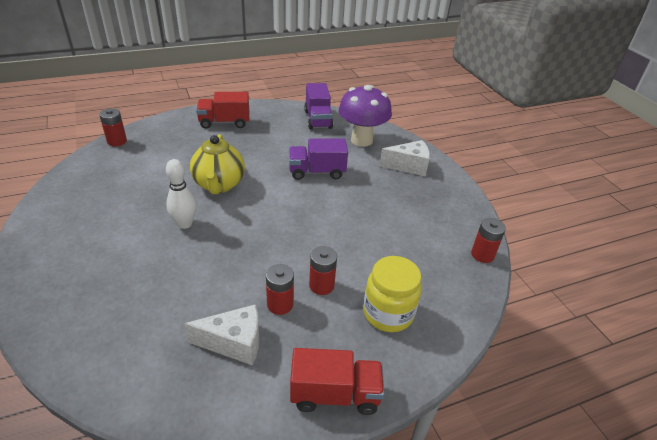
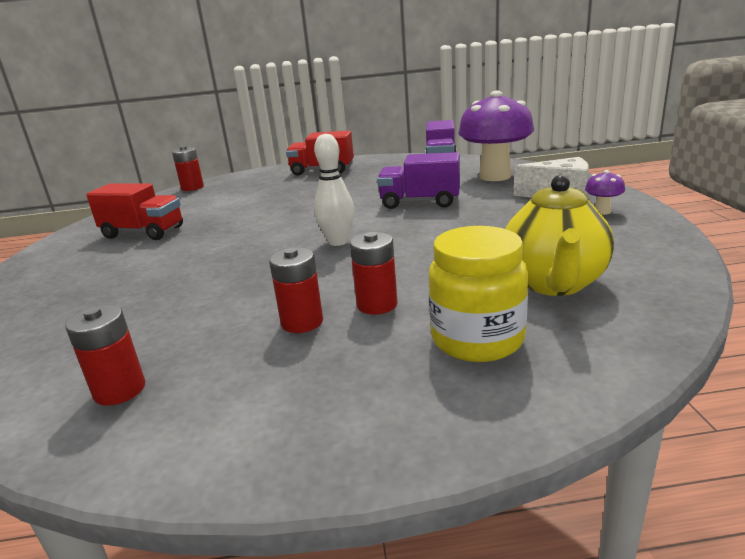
camera: 20 degrees right, 15 degrees down
white bowling pin [166,159,197,229] -> white bowling pin moved to [314,134,354,246]
white cheese [184,304,259,365] -> none
yellow teapot [190,134,245,194] -> yellow teapot moved to [505,175,614,296]
red truck [290,348,384,415] -> red truck moved to [86,183,183,240]
red battery [471,218,506,263] -> red battery moved to [65,305,145,406]
none -> purple mushroom [585,170,625,215]

